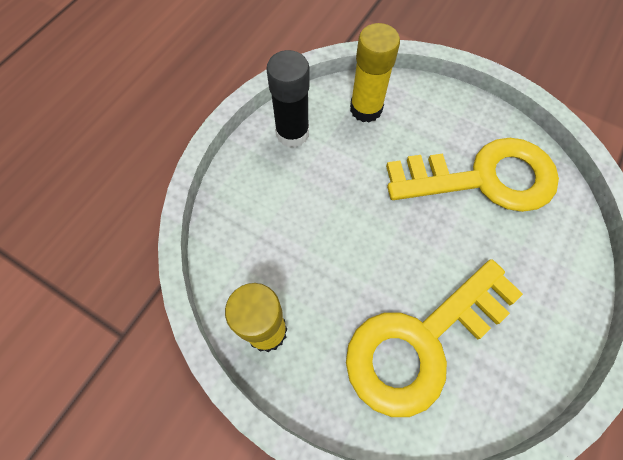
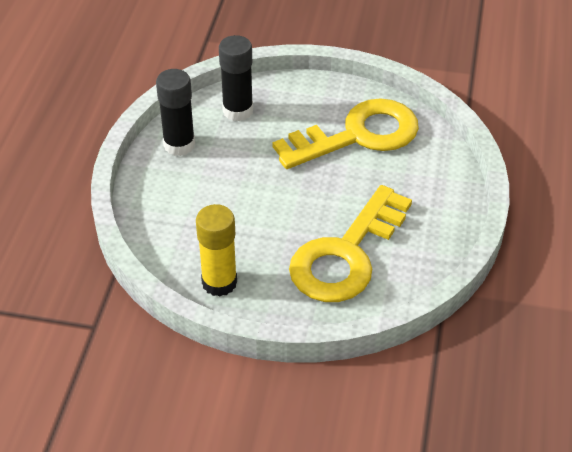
camera: 20 degrees left, 20 degrees down
yellow glue stick [350,23,400,123] -> black glue stick [219,35,253,121]

